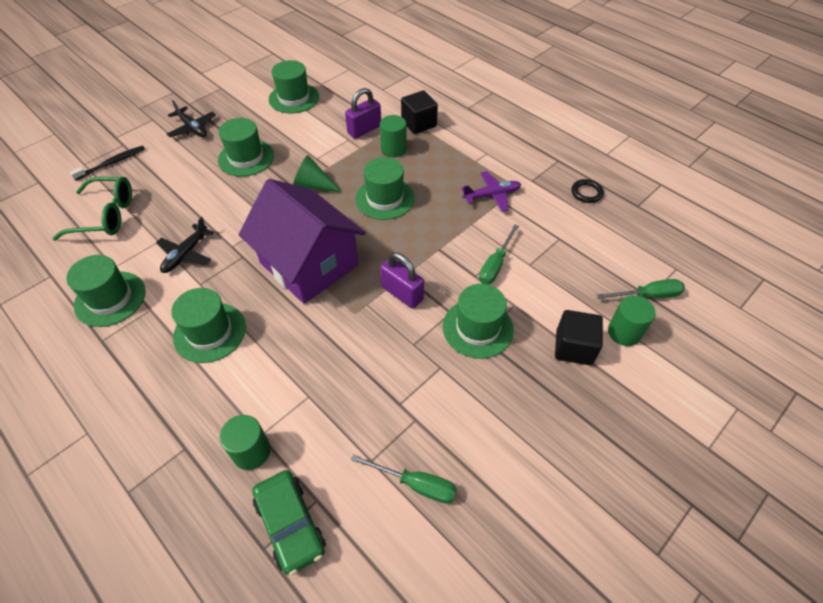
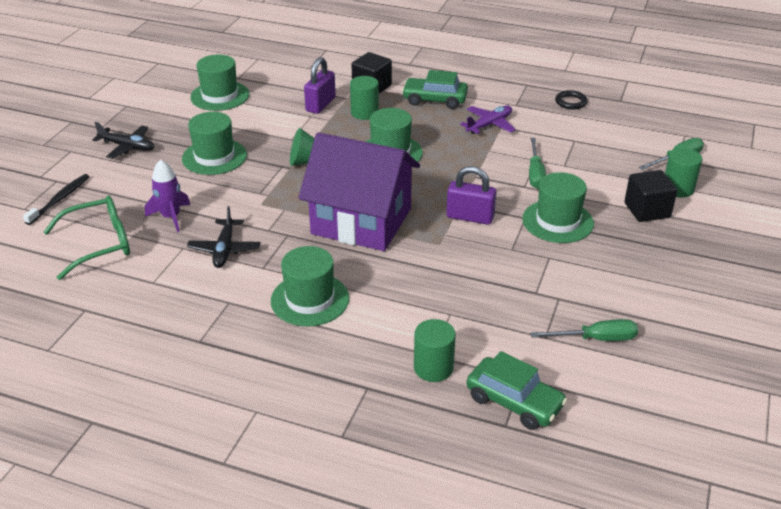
camera: 25 degrees left, 15 degrees down
green hat [66,255,146,327] -> none
none -> purple rocket [145,159,190,232]
none -> green car [402,70,468,109]

